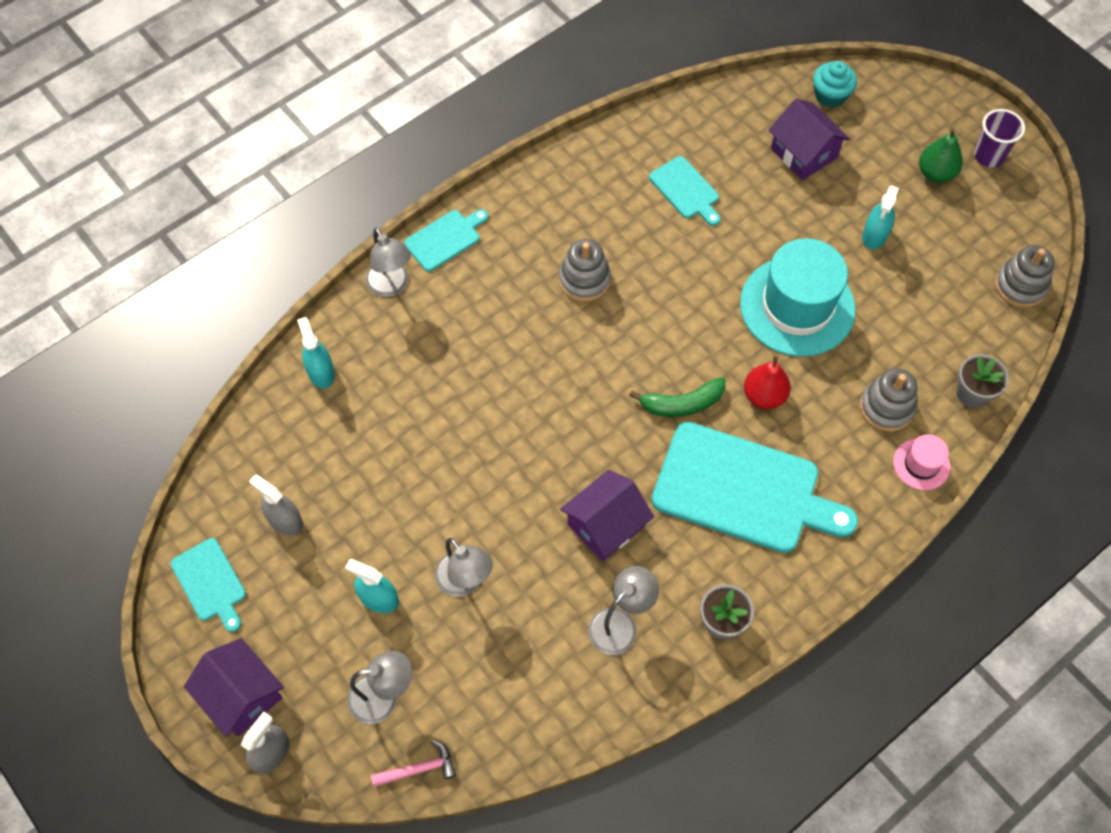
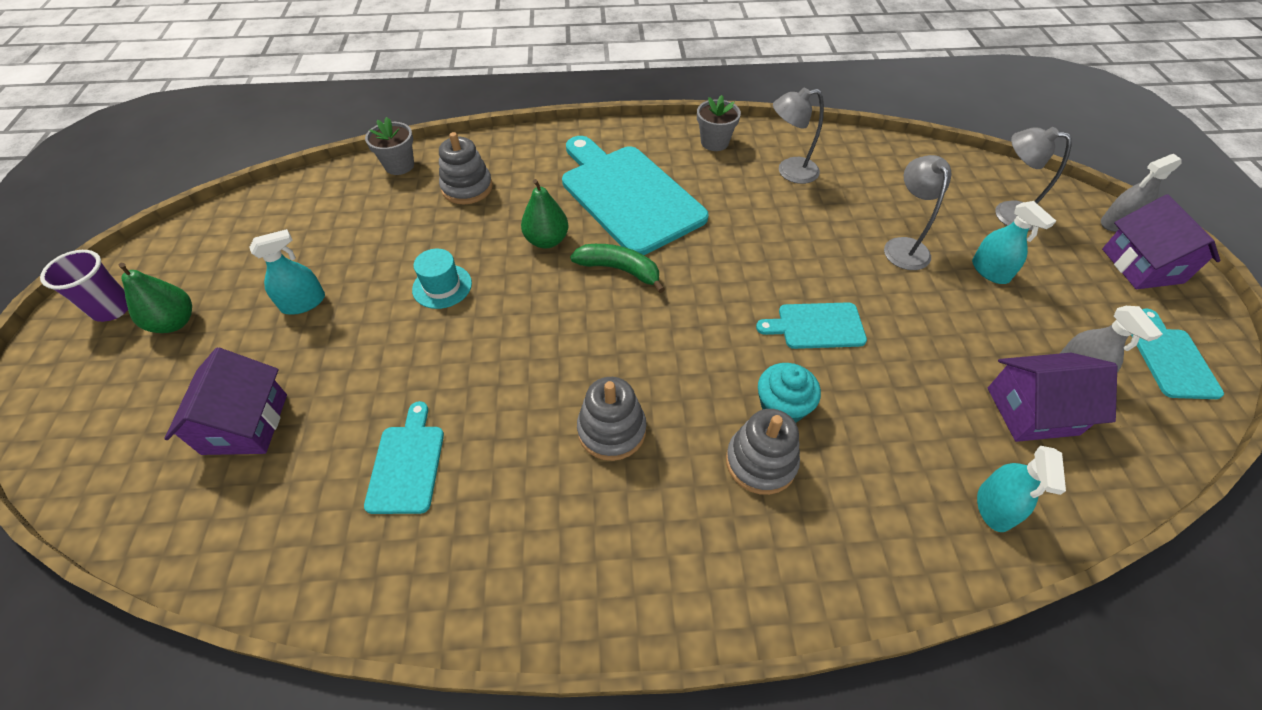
camera: 145 degrees left, 10 degrees down
grey lamp [366,228,411,297] -> none
pink hammer [371,740,456,787] -> none
turquoise cutting board [404,209,488,272] -> turquoise cutting board moved to [756,302,867,349]
purple house [560,470,654,562] -> purple house moved to [988,353,1117,442]
turquoise hat [740,238,856,357] -> turquoise hat [412,249,472,309], size x0.46
red pear [744,355,791,409] -> green pear [521,179,569,249]
turquoise cupcake [813,61,857,108] -> turquoise cupcake moved to [758,363,821,423]
pink hat [893,434,950,490] -> none
grey stacking toy [995,245,1055,308] -> grey stacking toy moved to [726,409,800,495]

